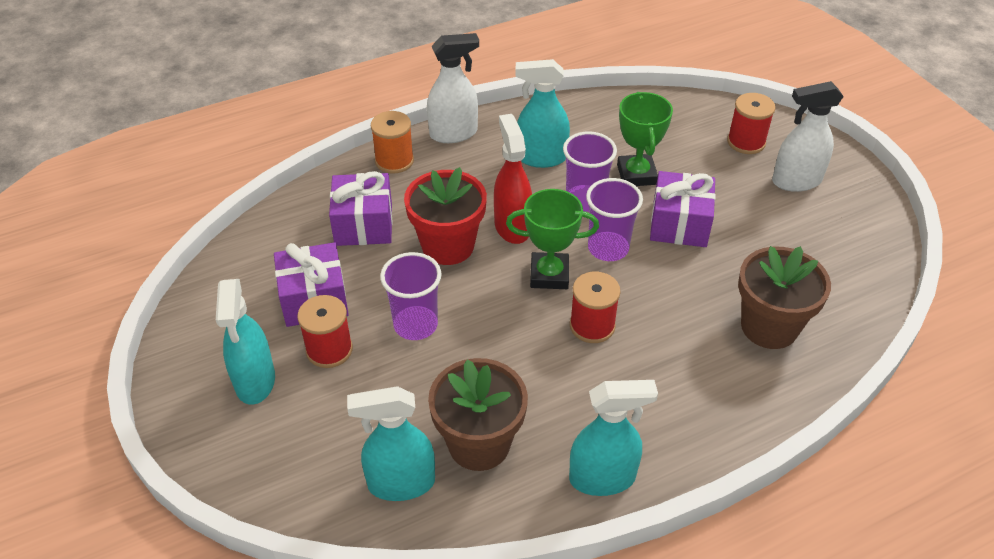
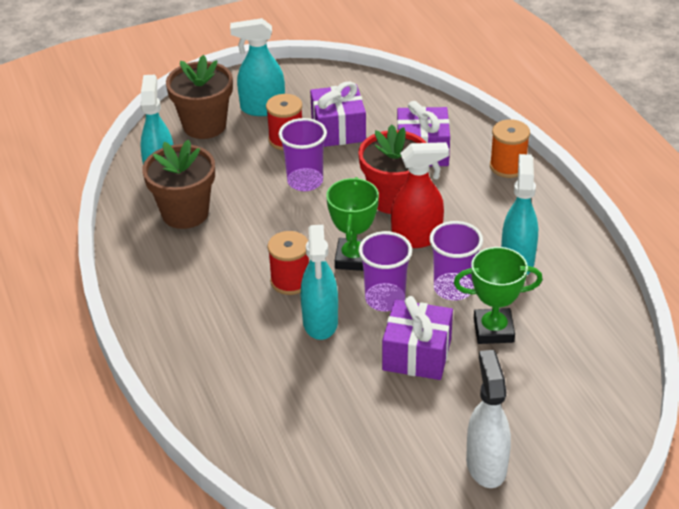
camera: 95 degrees right, 5 degrees down
white spray bottle [427,33,479,143] -> none
turquoise spray bottle [569,380,658,496] -> turquoise spray bottle moved to [301,225,338,340]
red spool [727,93,775,154] -> none
brown flower pot [738,246,831,349] -> brown flower pot moved to [166,55,233,139]

